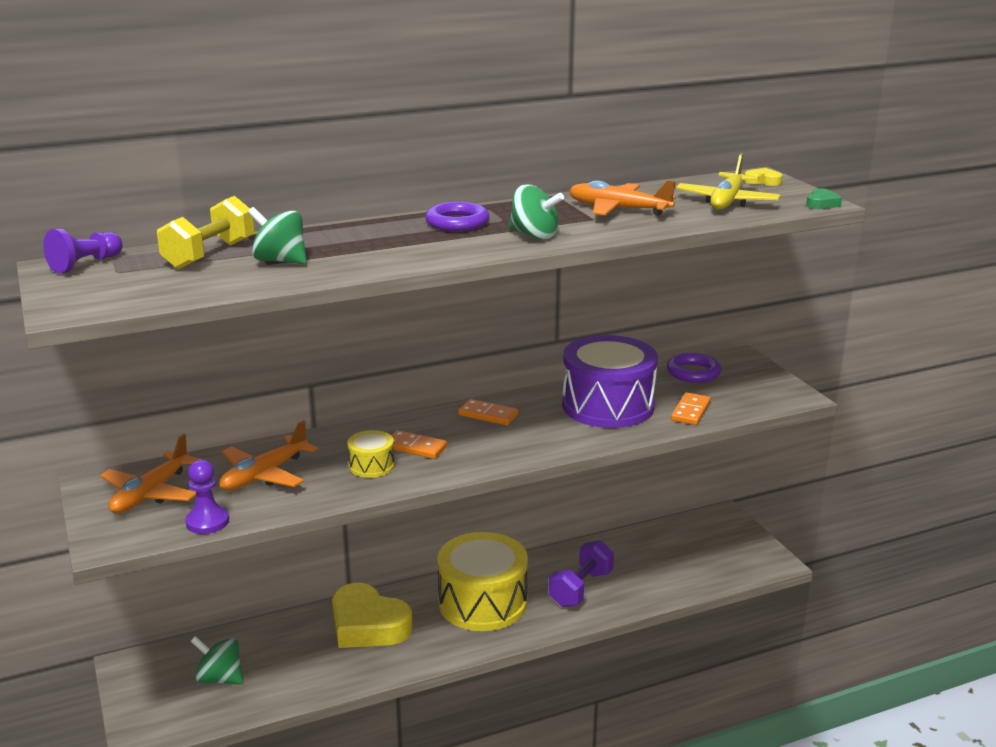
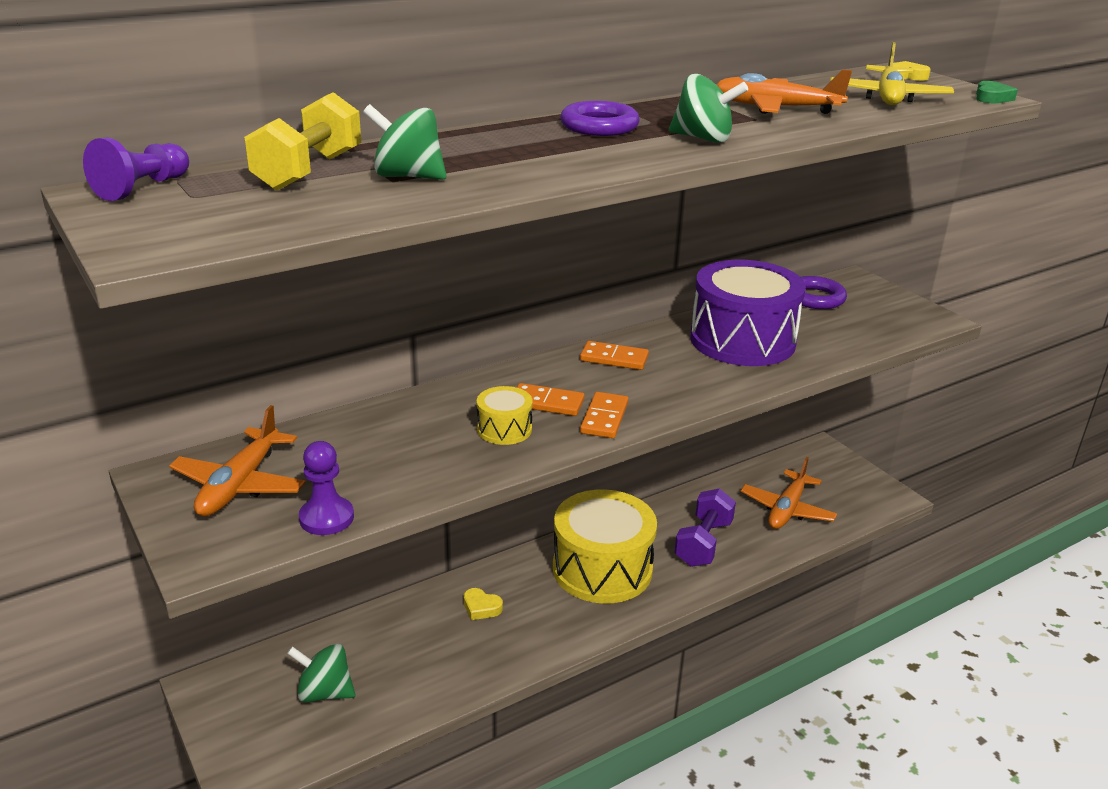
camera: 10 degrees left, 5 degrees up
orange plane [219,420,318,491] -> orange plane moved to [741,457,837,529]
yellow heart [332,583,413,648] -> yellow heart [464,588,503,620], size x0.40
orange domino [671,392,711,425] -> orange domino moved to [580,392,628,438]

